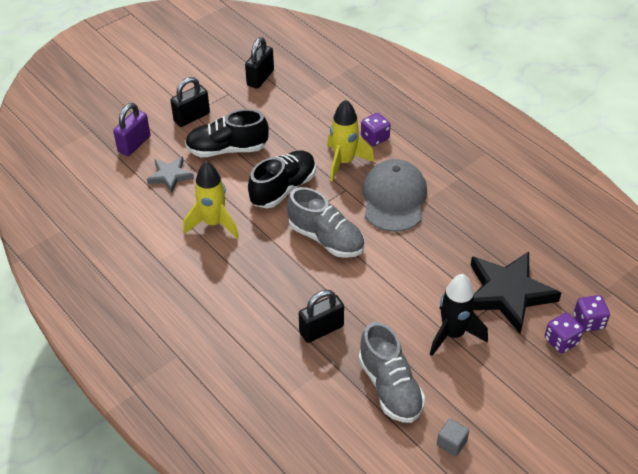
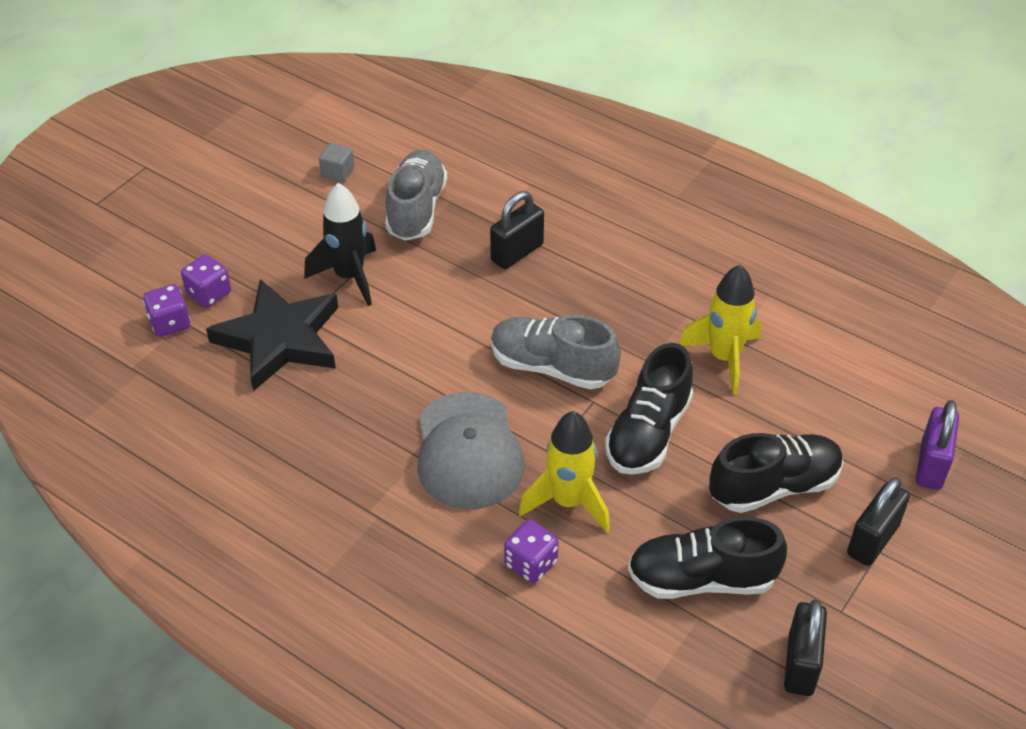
camera: 165 degrees right, 0 degrees up
grey star [147,156,194,193] -> none
grey shoe [359,322,425,423] -> grey shoe turned 45 degrees clockwise [385,150,447,241]
none -> black shoe [628,517,787,599]

